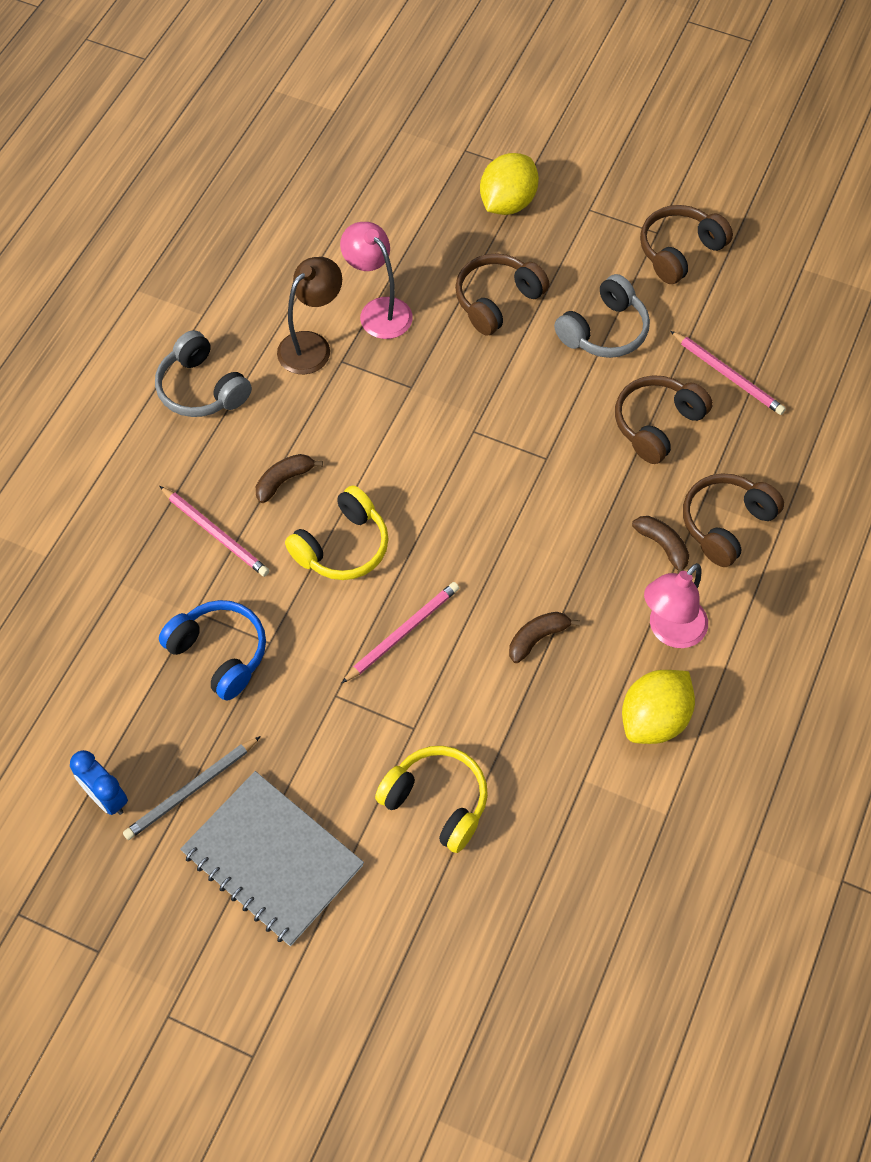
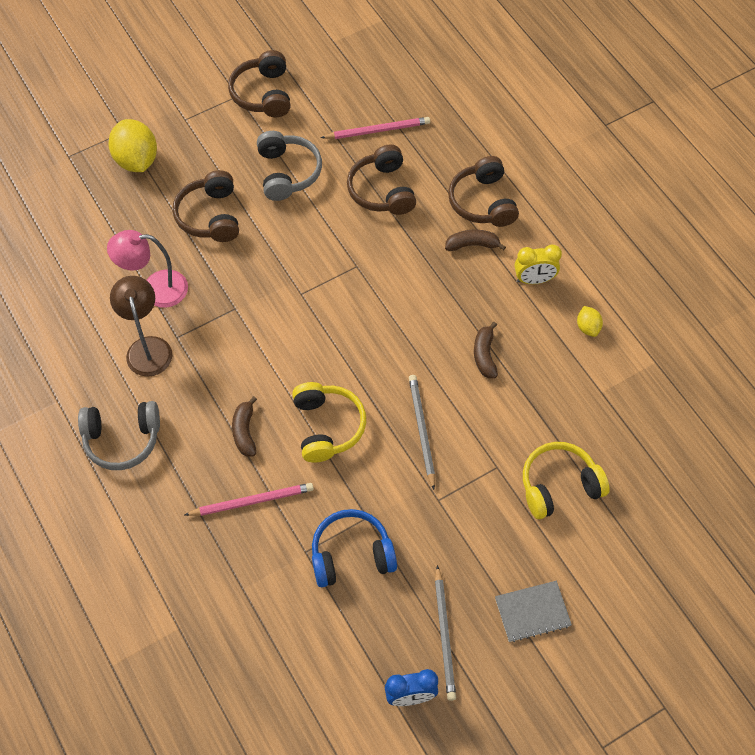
camera: 55 degrees left, 0 degrees up
grey notebook [180,771,364,946] -> grey notebook [495,581,572,642], size x0.54
pink pencil [341,582,459,684] -> grey pencil [409,375,435,490]
yellow lemon [622,670,695,744] -> yellow lemon [577,306,603,337], size x0.50
pink lamp [644,563,708,648] -> yellow clock [515,245,562,284]

